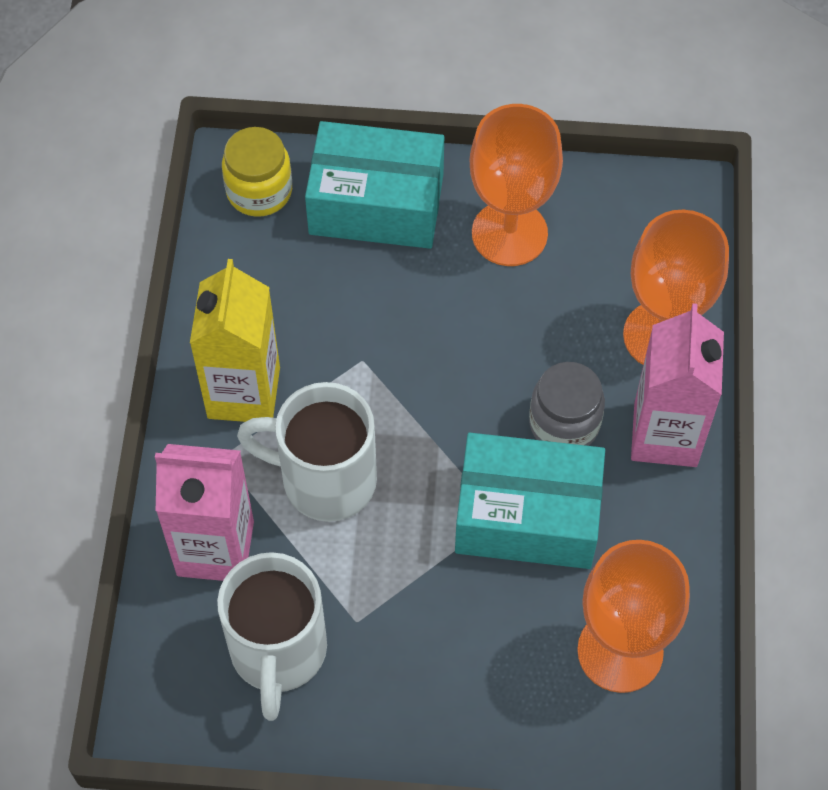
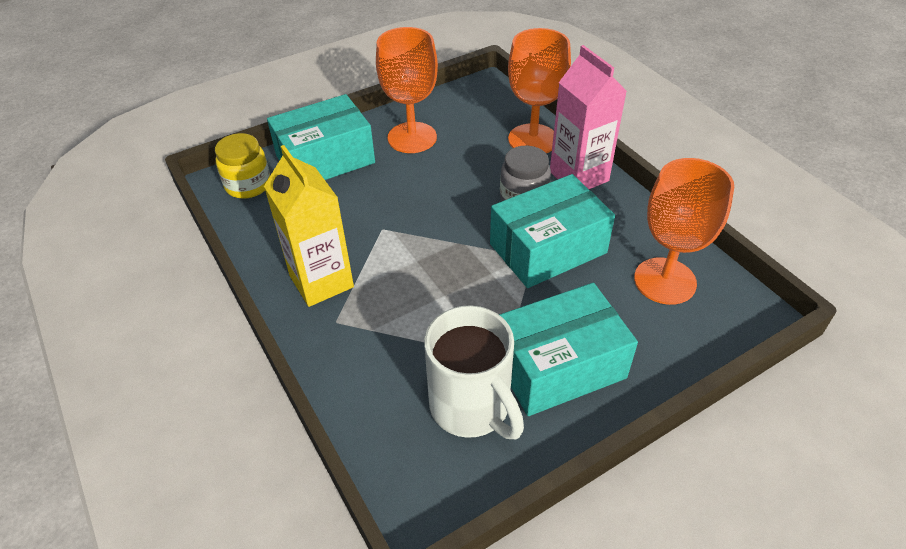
camera: 35 degrees left, 15 degrees down
pink carton [155,444,254,581] -> none
white mug [237,382,377,522] -> none
none -> turquoise box [499,283,638,416]

